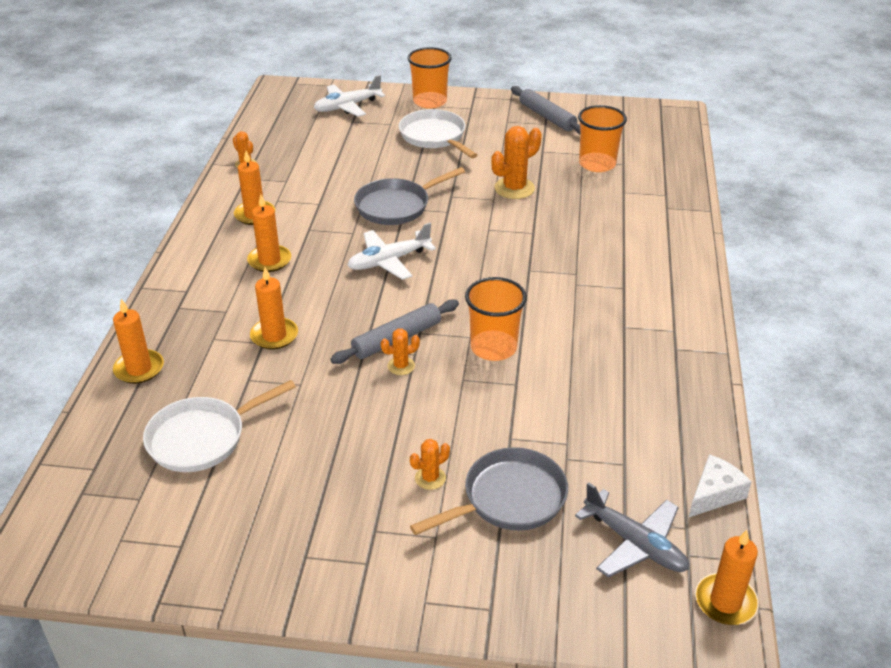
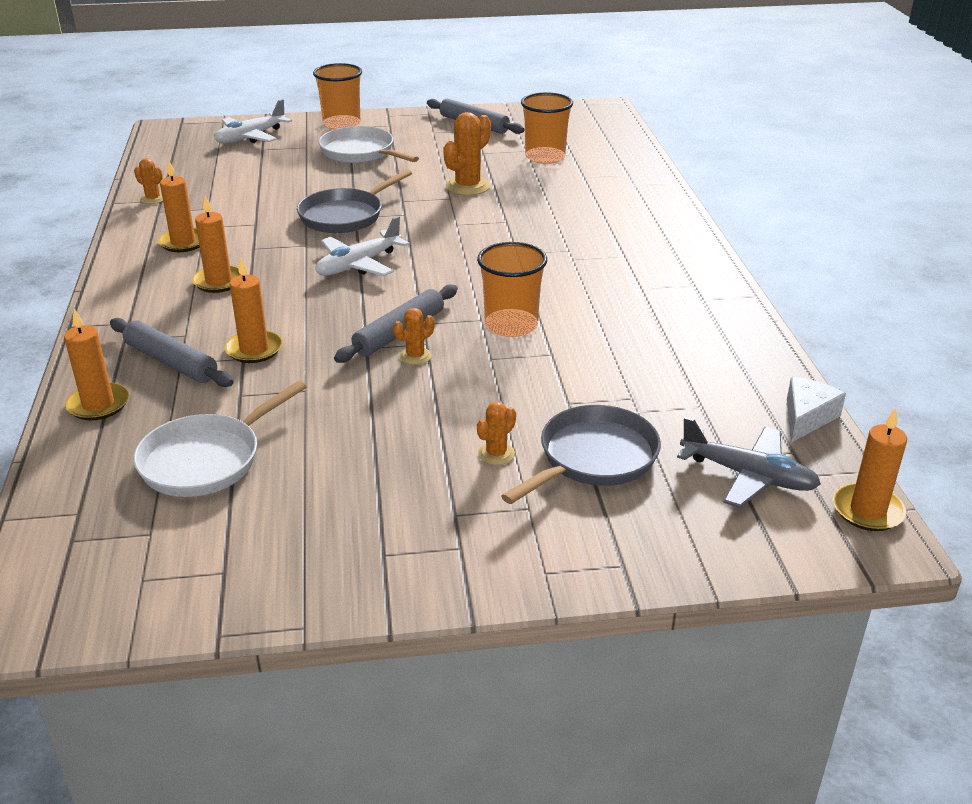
camera: 15 degrees left, 5 degrees down
none -> grey rolling pin [110,318,233,387]

